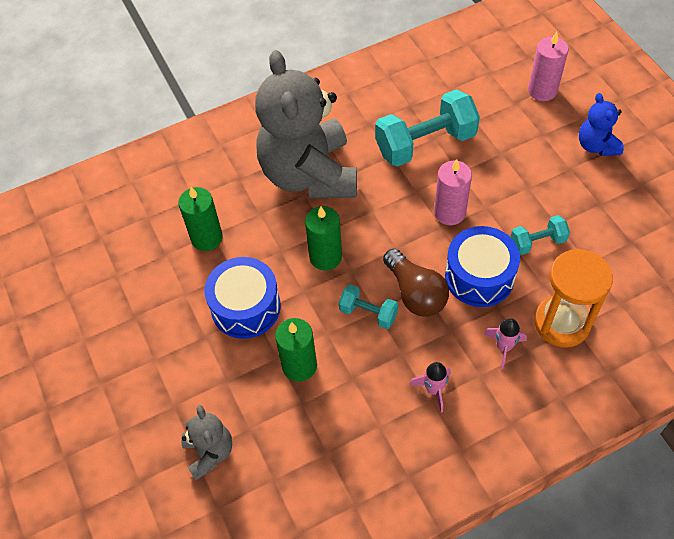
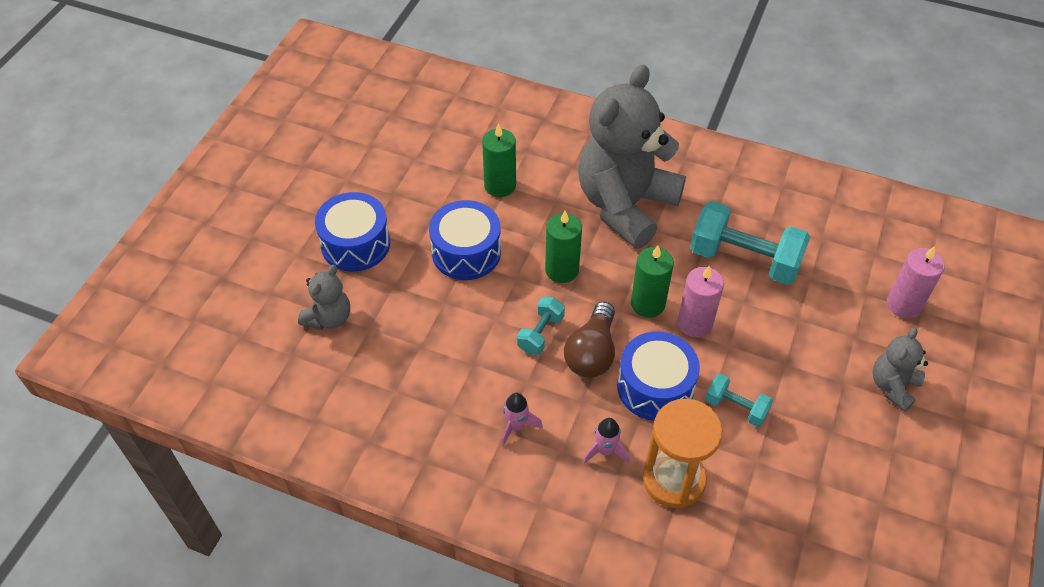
camera: 45 degrees right, 5 degrees down
green candle [275,318,317,382] -> green candle moved to [631,246,674,318]
turquoise dumbbell [339,284,398,329] -> turquoise dumbbell turned 45 degrees clockwise [517,297,565,355]
blue teddy bear [579,93,623,156] -> grey teddy bear [872,328,928,412]
none -> blue drum [315,192,390,272]

